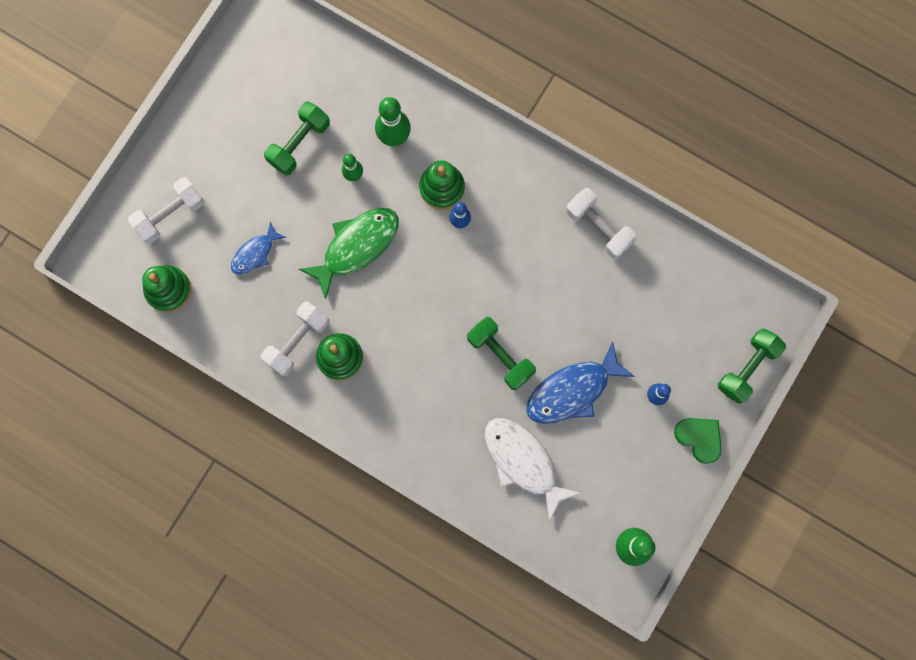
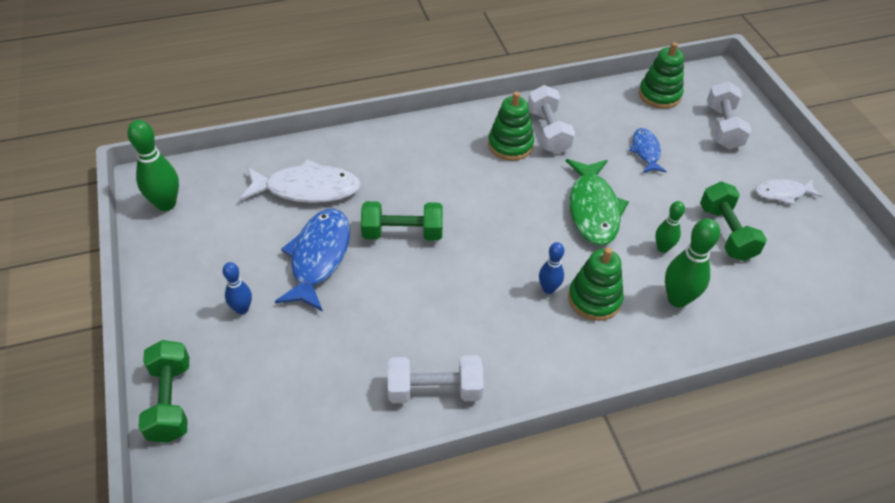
camera: 130 degrees right, 30 degrees down
green heart [674,418,722,464] -> none
none -> white fish [755,179,822,205]

